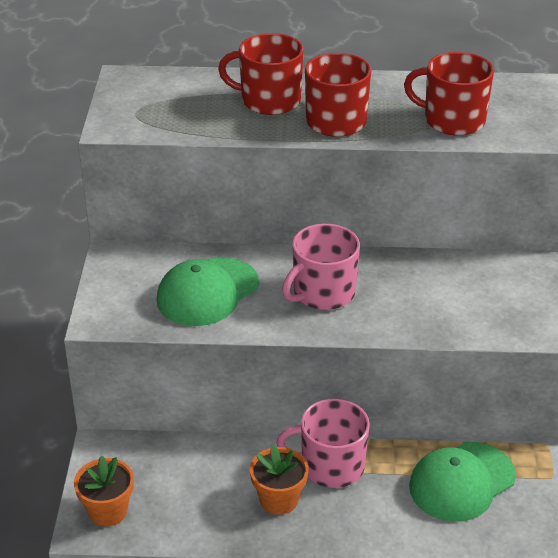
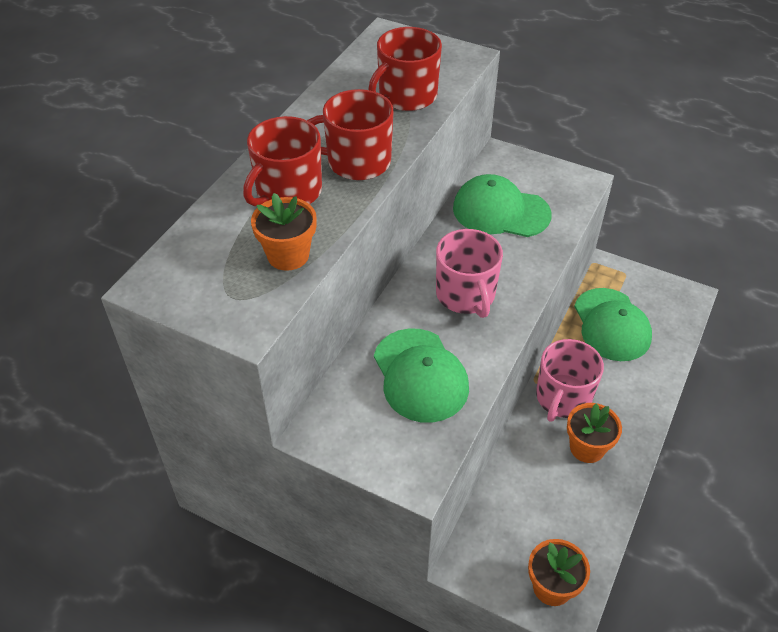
camera: 65 degrees left, 10 degrees up
none -> orange flower pot [251,193,317,271]
none -> green cap [453,174,552,237]

